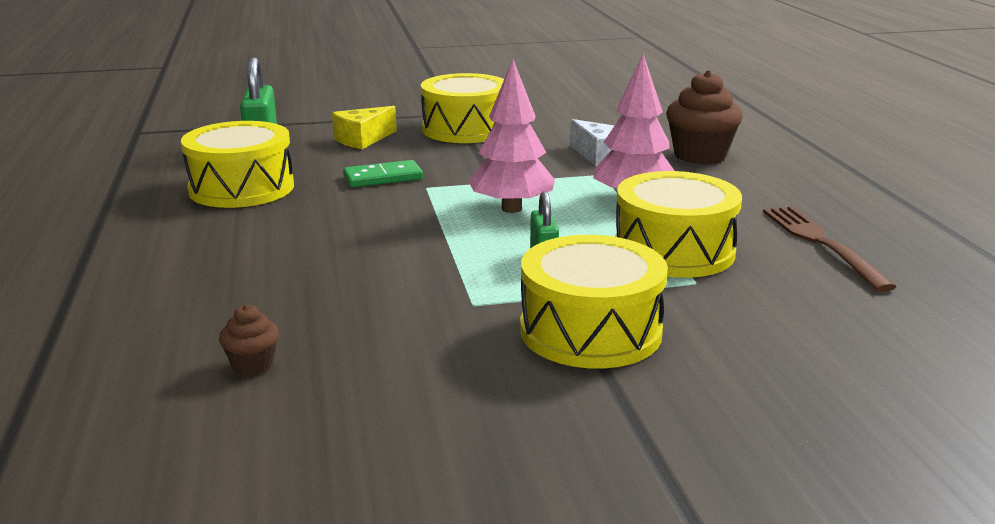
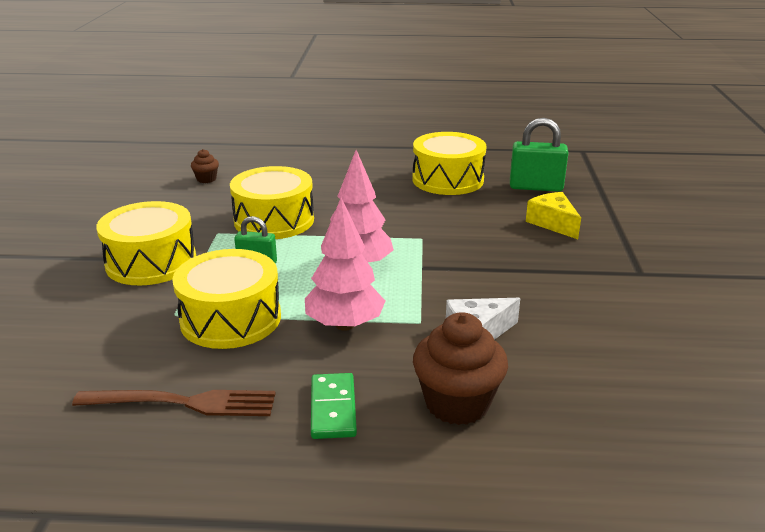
camera: 105 degrees right, 5 degrees up
green domino [343,160,423,187] -> green domino moved to [311,373,357,439]
yellow drum [421,73,504,143] -> yellow drum moved to [230,166,314,239]

